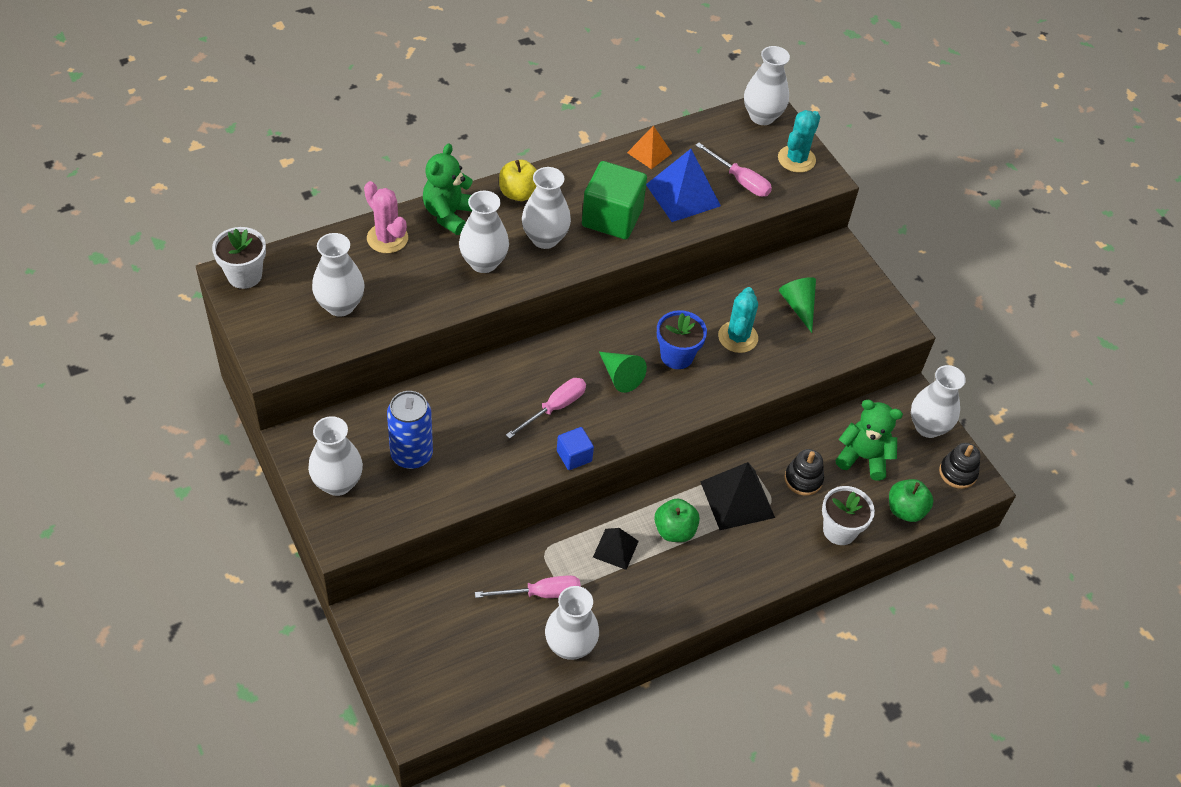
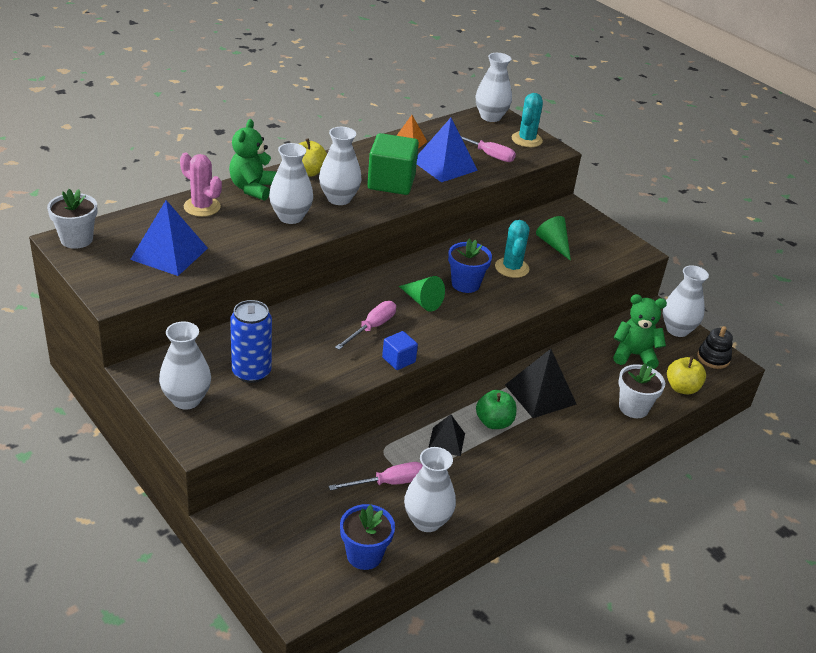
camera: 10 degrees left, 15 degrees down
white vase [312,233,365,317] -> blue pyramid [130,200,208,276]
black stacking toy [784,449,824,496] -> none
green apple [889,479,934,522] -> yellow apple [667,356,706,394]
none -> blue flower pot [340,504,395,570]

